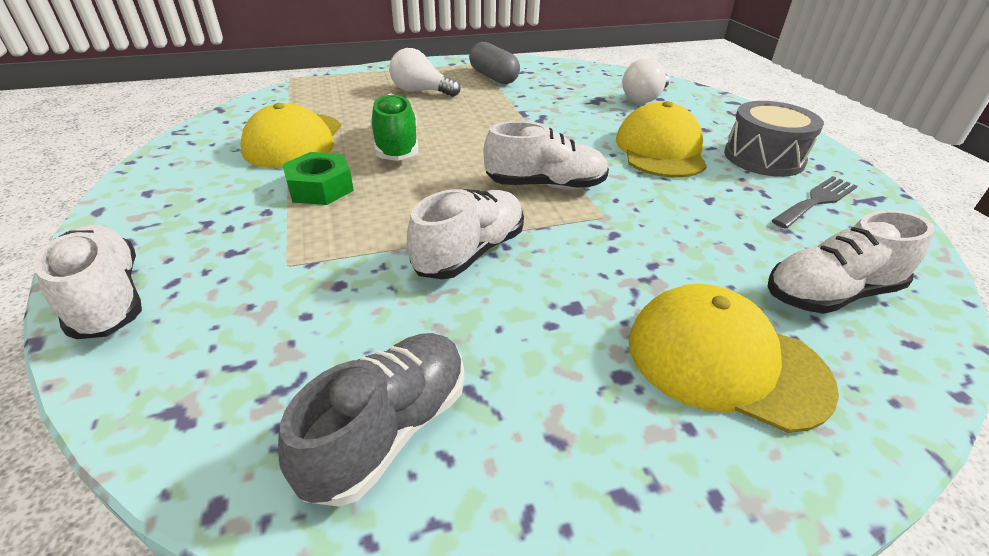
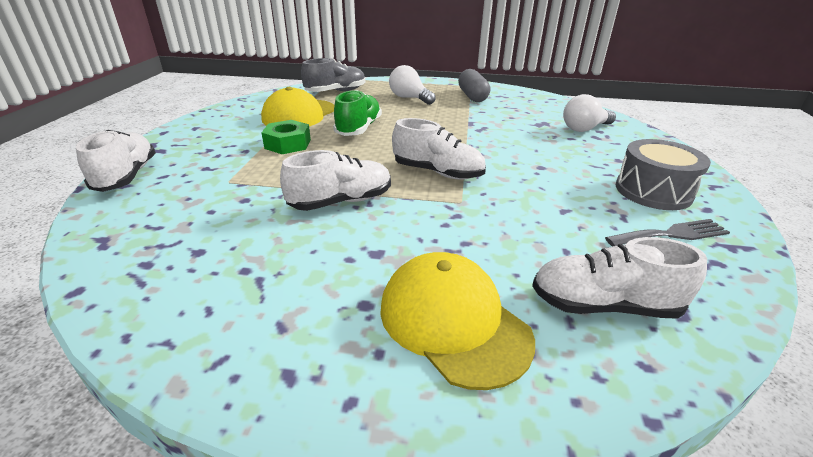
camera: 25 degrees right, 5 degrees down
grey shoe [278,333,465,507] -> grey shoe moved to [301,58,365,92]
yellow cap [616,101,707,178] -> none

